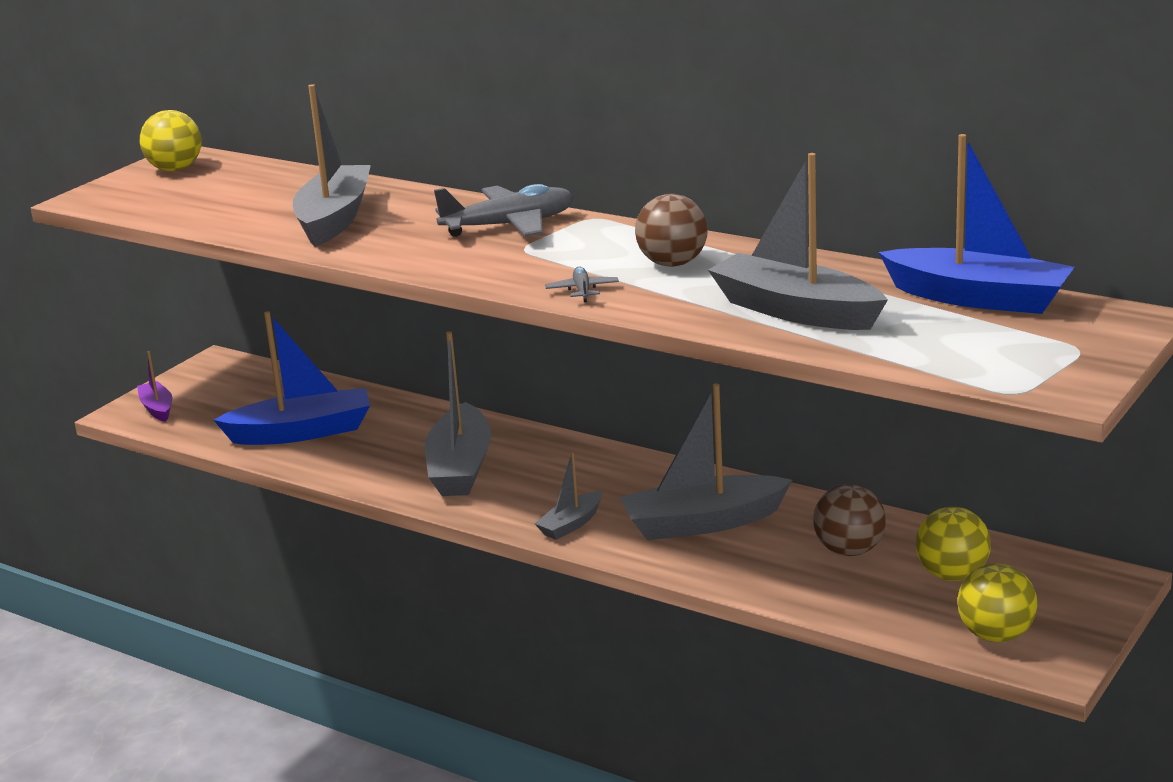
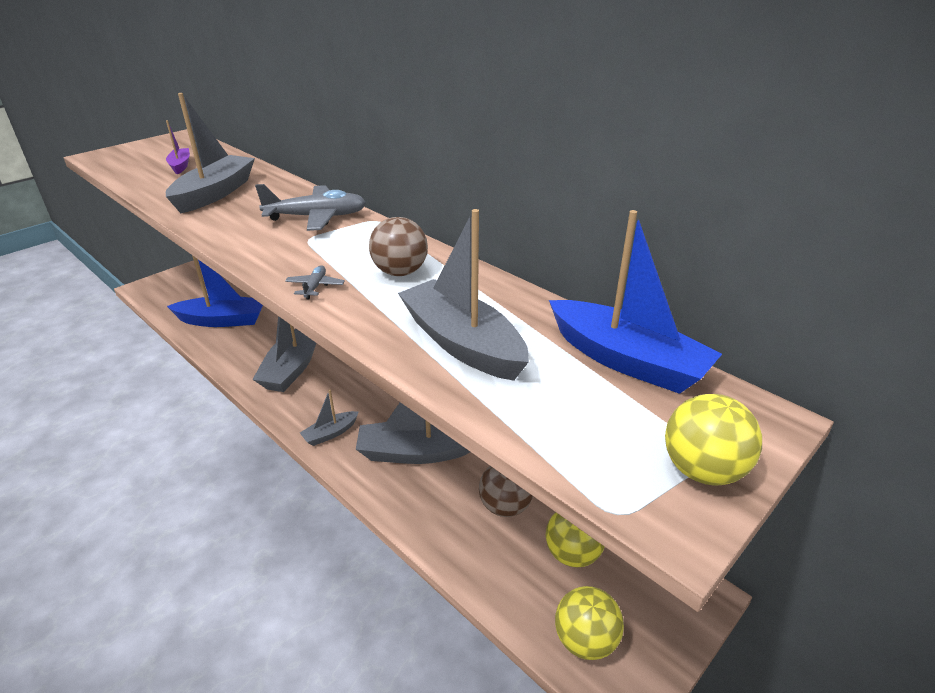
camera: 10 degrees right, 10 degrees up
purple boat [137,351,172,422] -> purple boat moved to [166,120,190,174]
yellow ball [140,110,202,171] -> yellow ball moved to [665,394,762,486]

